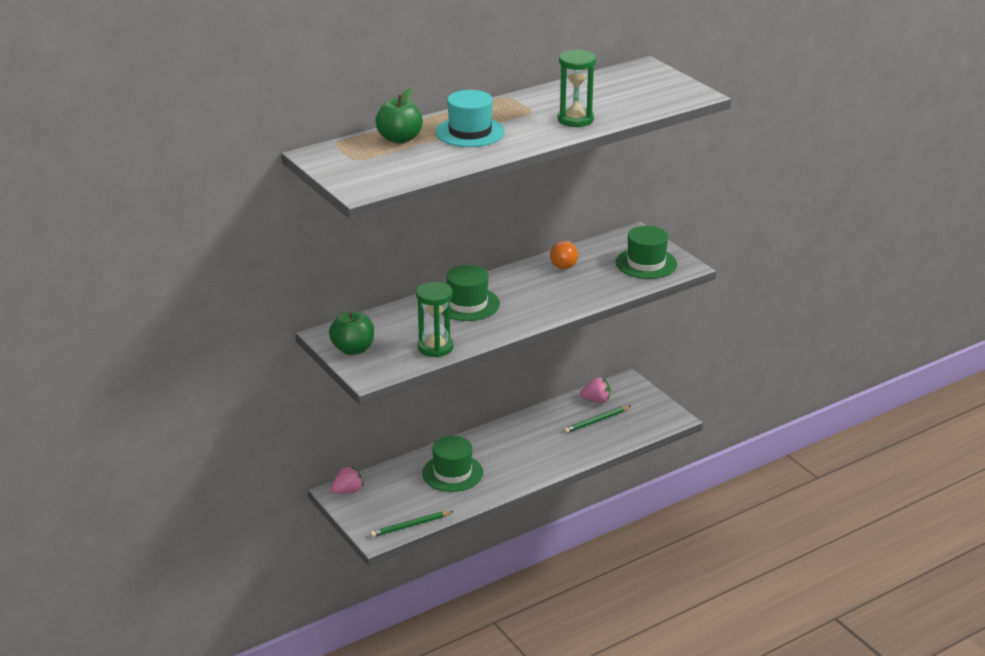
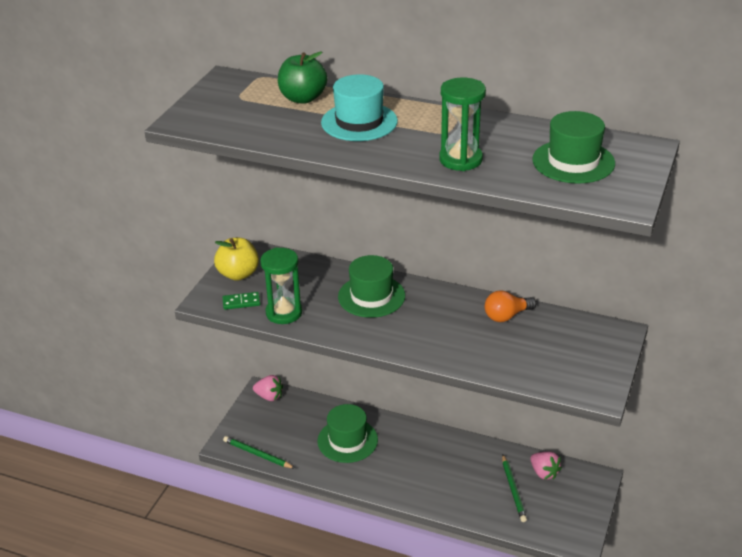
camera: 55 degrees right, 5 degrees up
green apple [329,311,374,355] -> yellow apple [214,238,259,281]
green pencil [564,406,631,433] -> green pencil turned 120 degrees counterclockwise [502,454,527,522]
green hat [616,226,677,279] -> green hat moved to [532,111,615,184]
none -> green domino [223,292,260,310]

